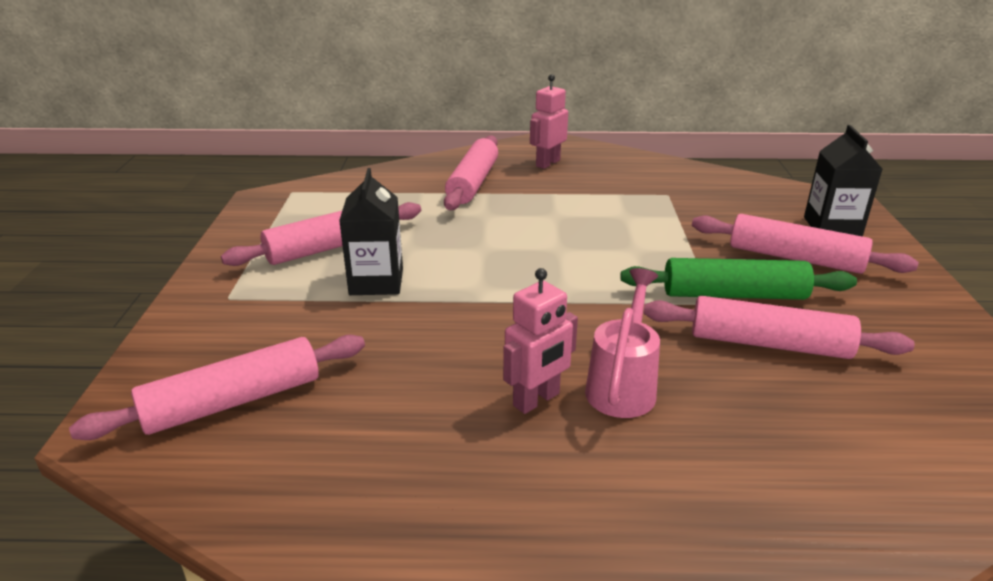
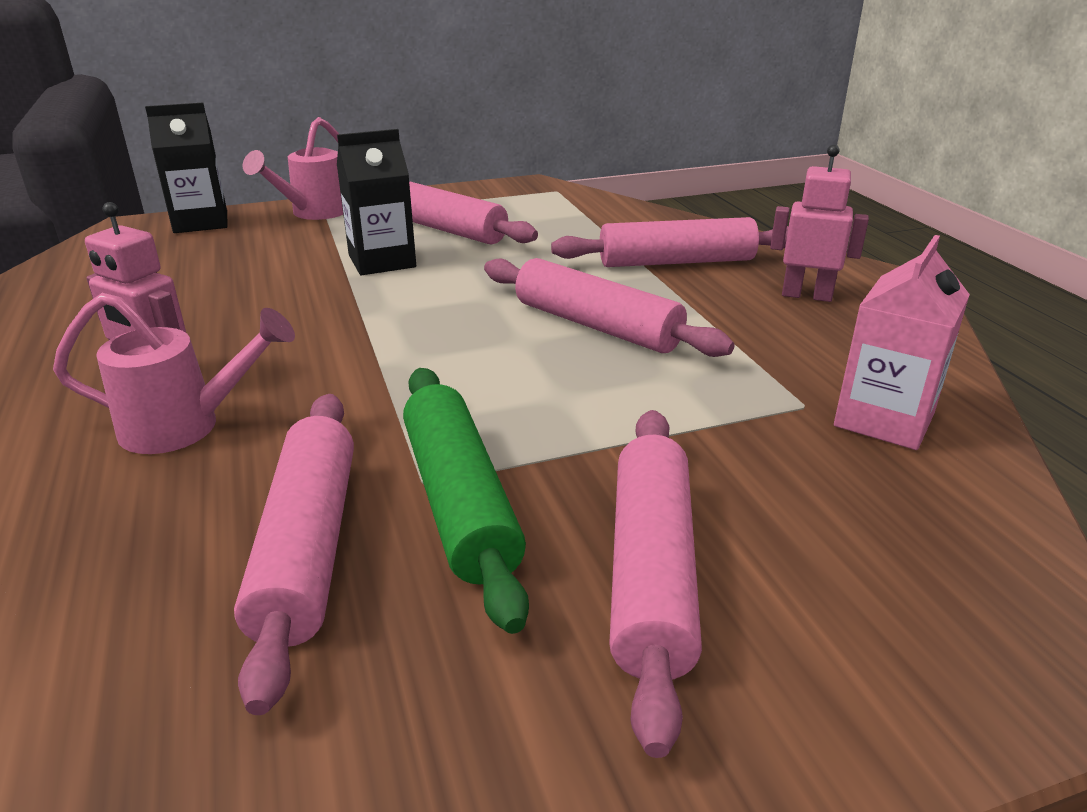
camera: 70 degrees right, 0 degrees up
pink rolling pin [69,334,365,440] -> pink rolling pin moved to [484,258,735,357]
black carton [804,125,882,237] -> black carton moved to [145,103,227,233]
none -> pink watering can [243,117,343,220]
none -> pink carton [834,235,970,450]

